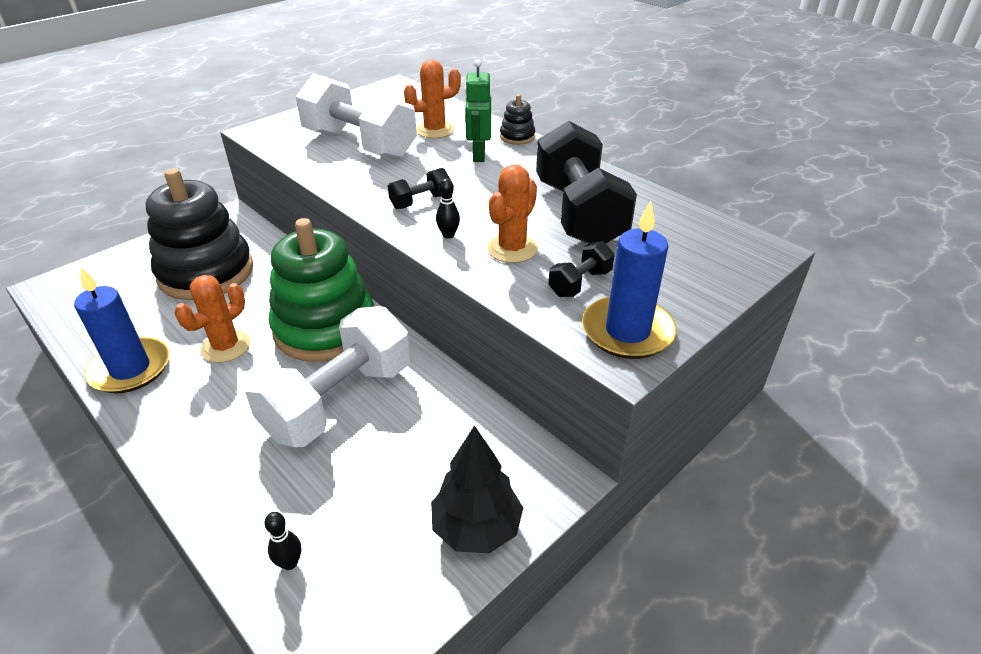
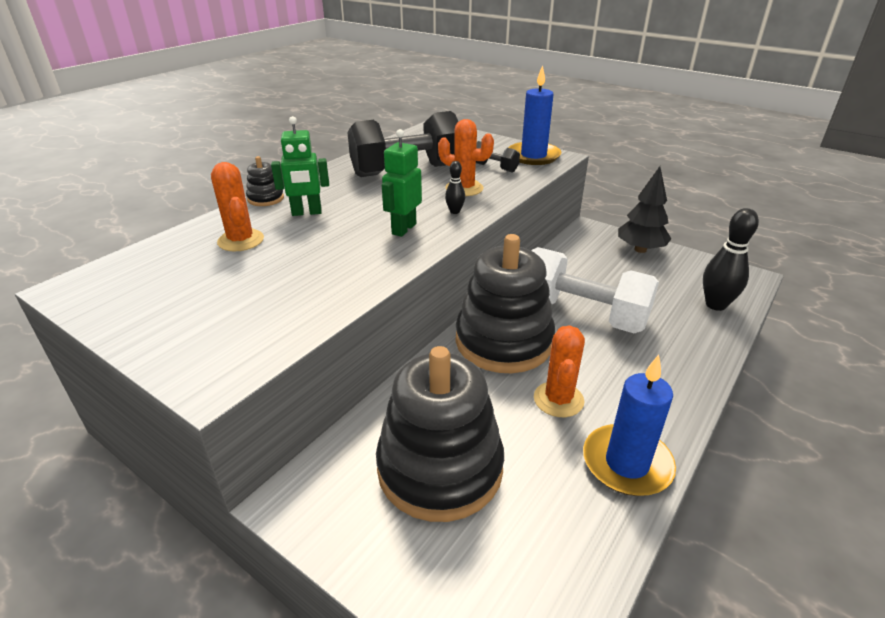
camera: 100 degrees left, 5 degrees down
orange cactus [175,275,250,363] -> orange cactus turned 75 degrees clockwise [534,325,585,417]
black bowling pin [264,512,301,570] -> black bowling pin [703,208,759,311], size x2.03
green stacking toy [268,218,374,362] -> black stacking toy [456,234,555,373]
white dumbbell [296,73,417,160] -> none
black dumbbell [388,168,451,209] -> green robot [382,129,422,237]

